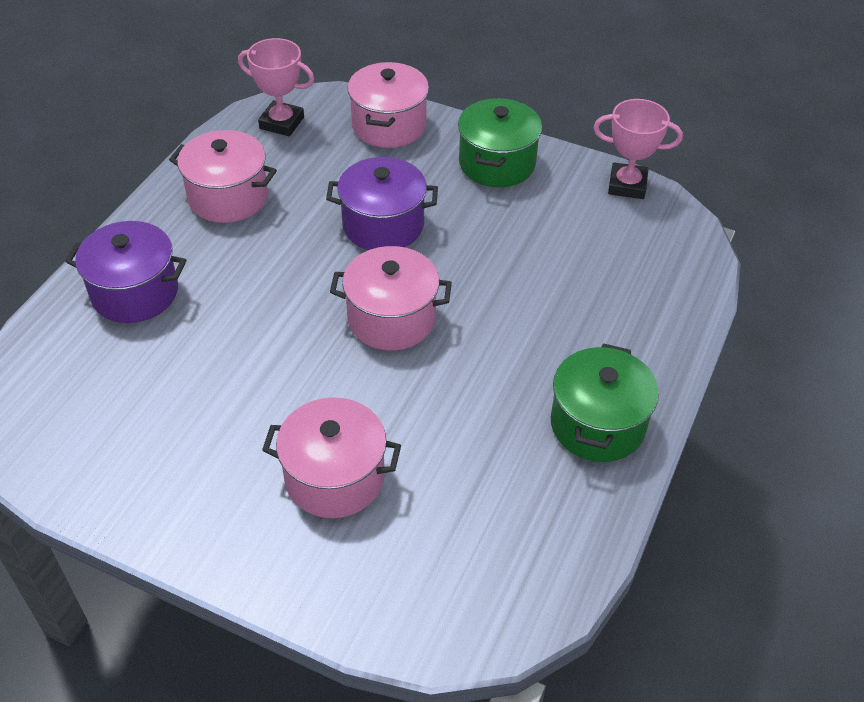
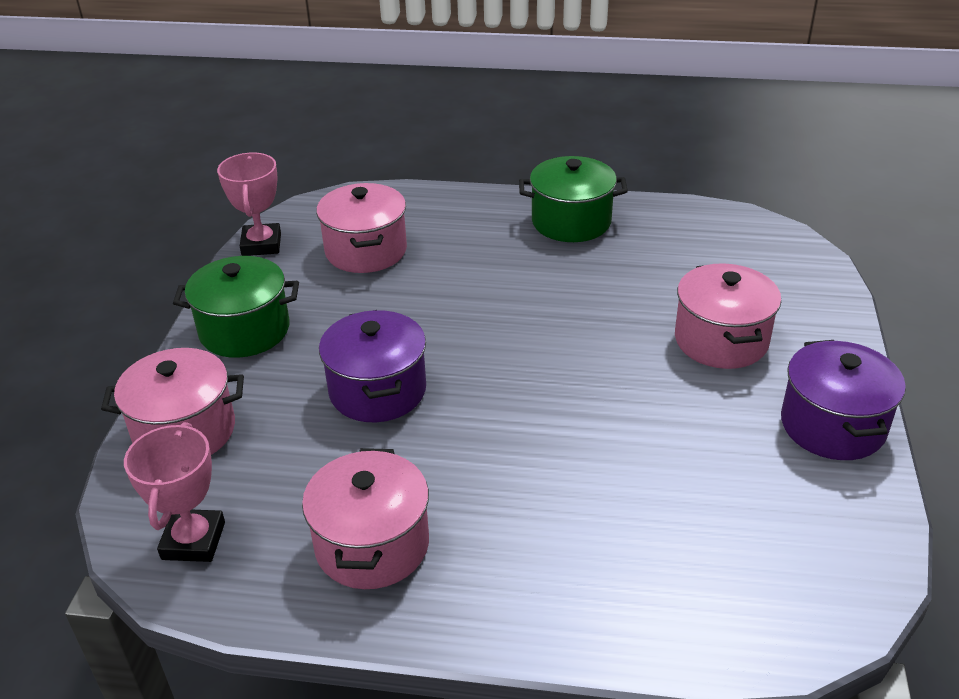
camera: 105 degrees left, 10 degrees down
purple pot [65,221,186,323] -> purple pot moved to [781,340,906,460]
pink pot [330,246,452,351] -> pink pot moved to [316,183,407,273]

